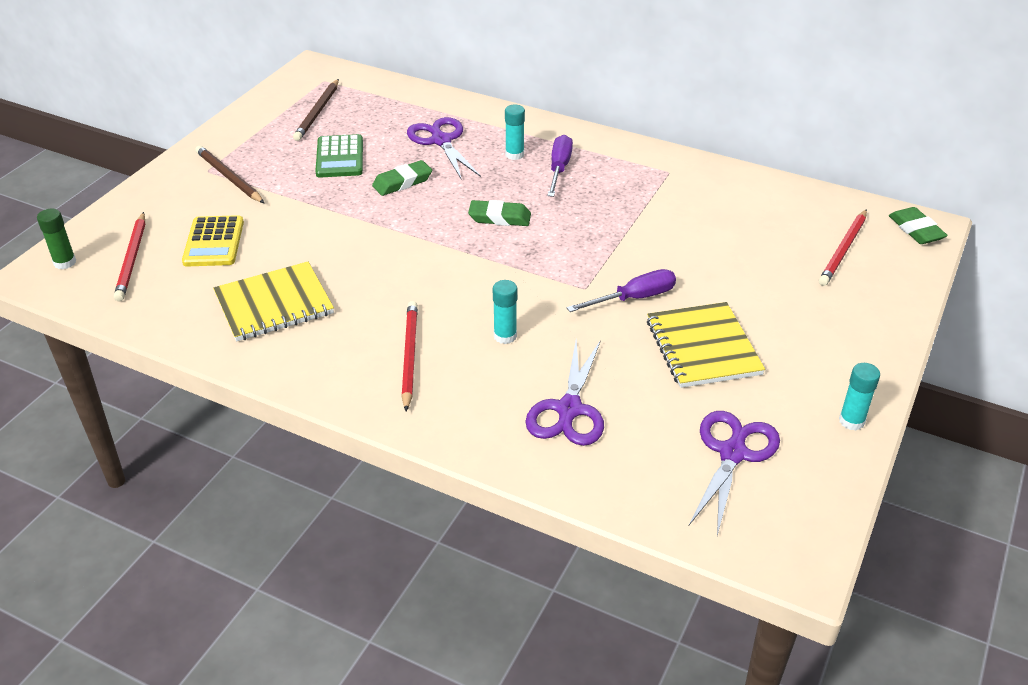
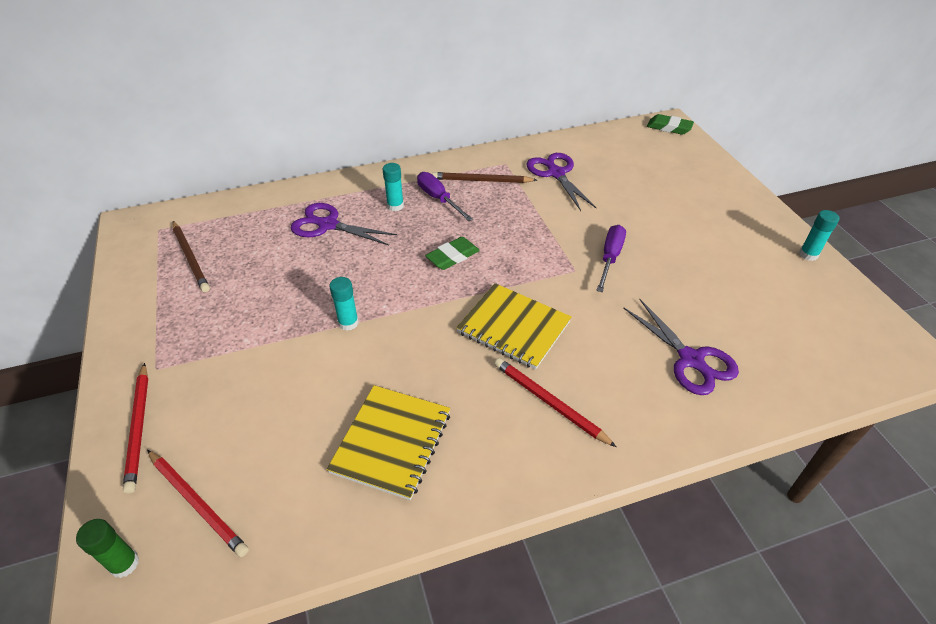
camera: 45 degrees left, 5 degrees up
yellow calculator [182,215,244,267] -> none
brown pencil [195,146,264,203] -> brown pencil moved to [432,172,537,183]
green calculator [315,134,363,178] -> none
green eraser [372,160,432,196] -> none
turquoise glue stick [493,280,518,344] -> turquoise glue stick moved to [329,277,359,331]
yellow notebook [647,302,765,388] -> yellow notebook moved to [456,283,572,369]
purple scissors [689,411,780,535] -> purple scissors moved to [526,153,597,211]
red pencil [819,209,867,286] -> red pencil moved to [123,363,148,494]

